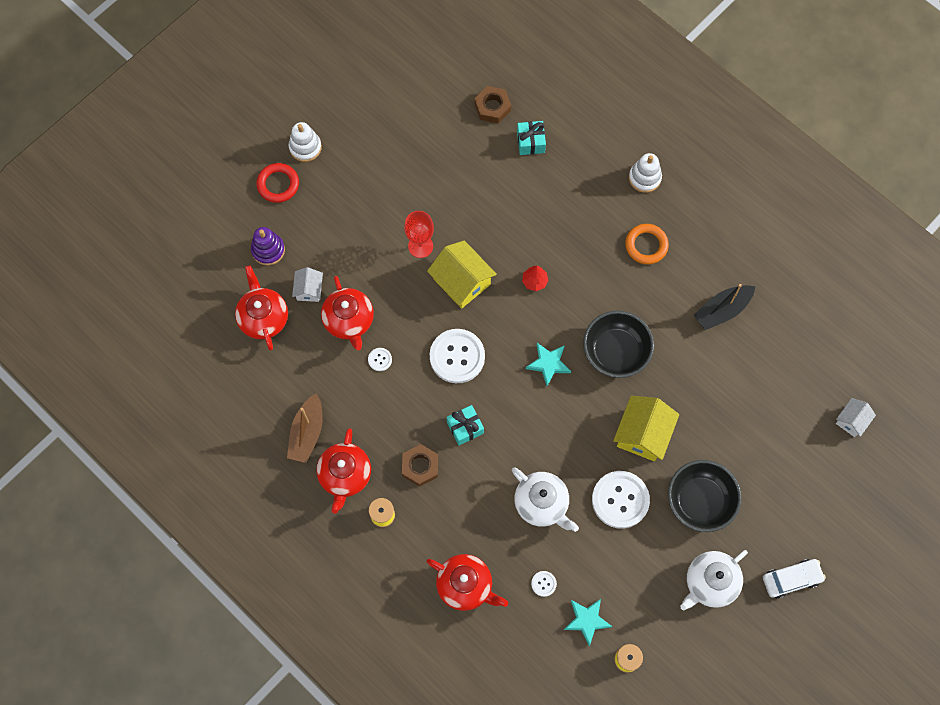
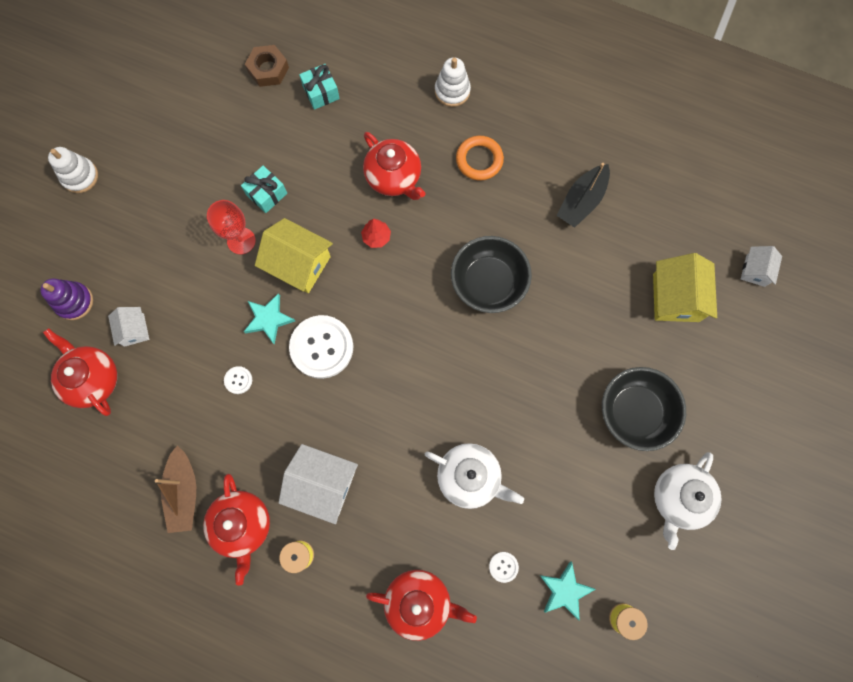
camera: 20 degrees left, 5 degrees up
red ring [256,163,299,203] -> none
red teapot [321,276,374,350] -> red teapot moved to [363,132,425,200]
brown nut [402,444,438,487] -> white house [279,444,358,524]
turquoise gift [447,405,484,445] -> turquoise gift moved to [241,166,287,213]
turquoise star [526,343,571,386] -> turquoise star moved to [244,293,295,345]
white button [592,471,650,529] -> none
yellow house [613,396,679,461] -> yellow house moved to [653,253,717,322]
white car [763,559,826,598] -> none

